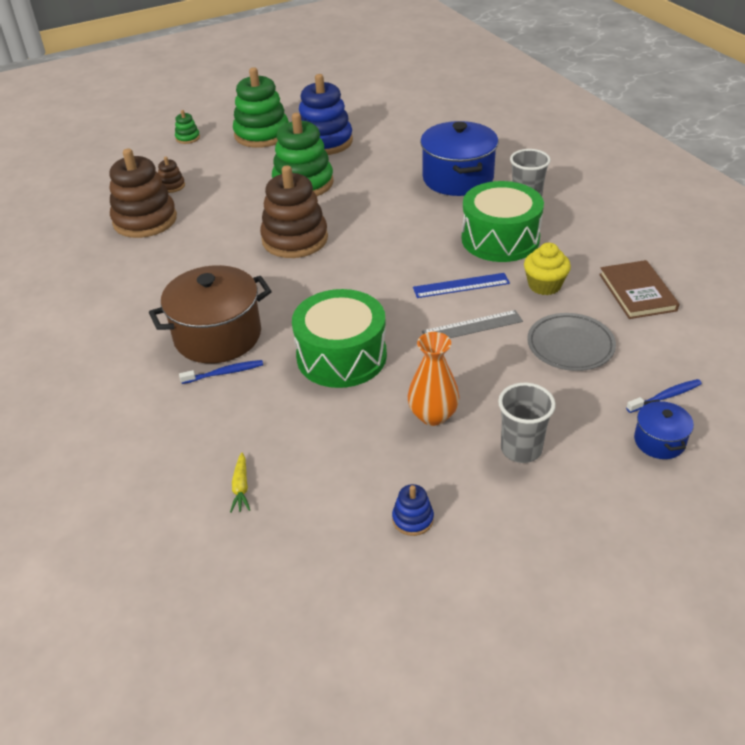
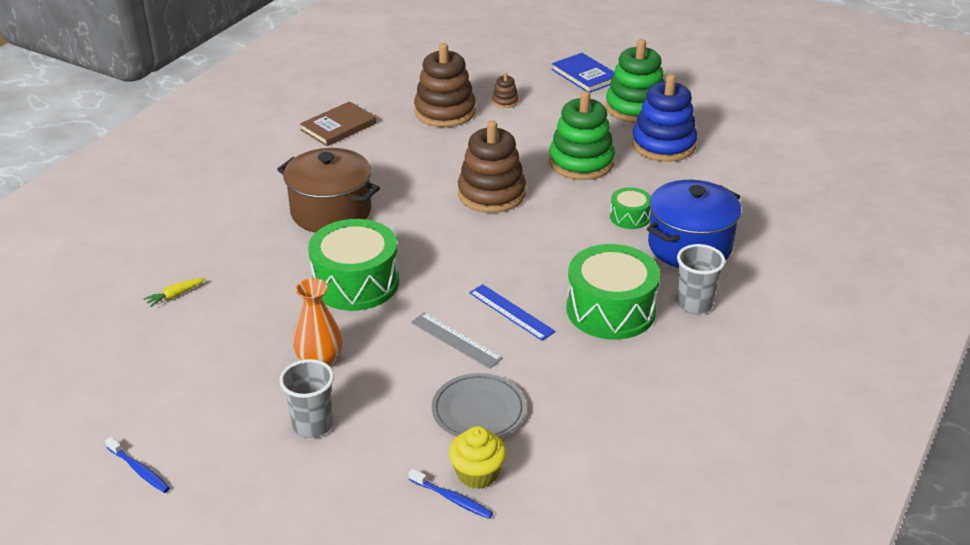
camera: 55 degrees right, 5 degrees down
green stacking toy [175,110,200,144] -> blue book [551,53,615,93]
blue toothbrush [179,360,263,384] -> blue toothbrush moved to [105,437,170,493]
blue stacking toy [392,484,434,536] -> none
yellow cupcake [524,243,571,295] -> yellow cupcake moved to [449,426,506,489]
brown book [599,260,679,319] -> brown book moved to [300,101,377,146]
blue pot [634,400,694,459] -> none
none -> green drum [610,187,651,229]

